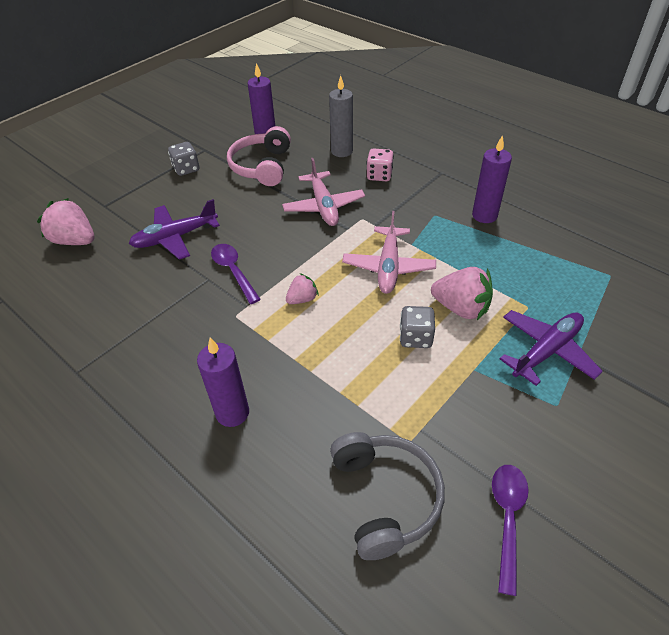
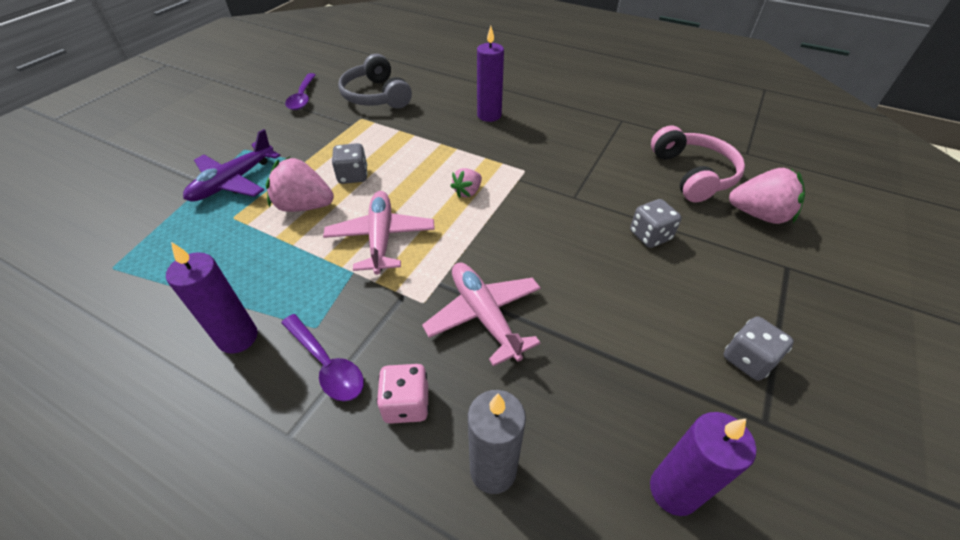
camera: 165 degrees right, 0 degrees up
purple plane [129,199,220,260] -> grey dice [630,199,682,248]
purple spoon [211,244,261,304] -> purple spoon moved to [281,314,364,401]
pink headphones [227,126,291,186] -> pink headphones moved to [651,126,745,202]

